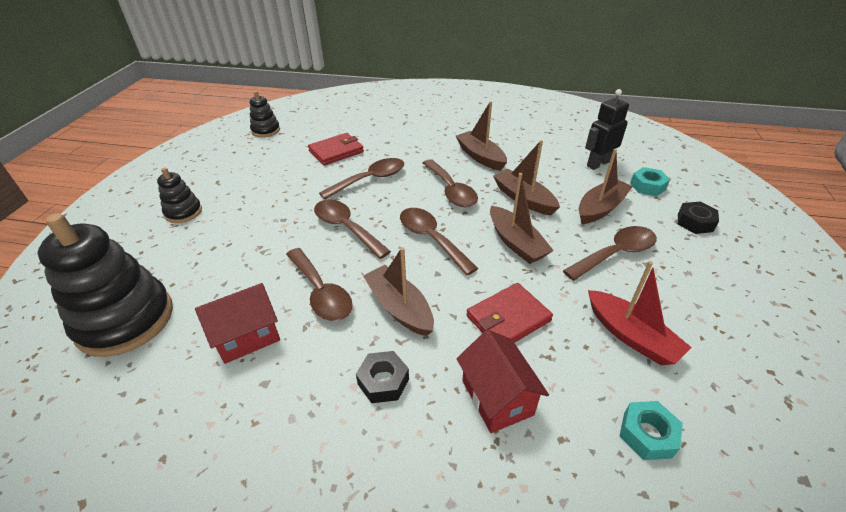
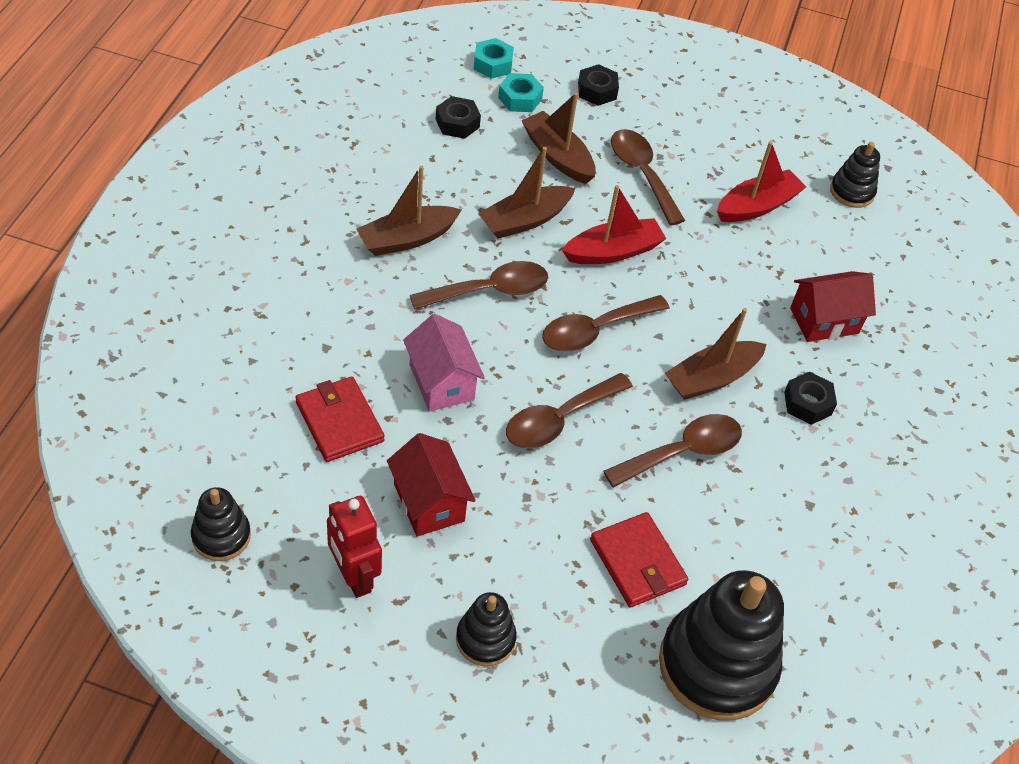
camera: 90 degrees left, 10 degrees up
red house [195,283,280,364] -> red house moved to [387,433,476,537]
brown spoon [319,158,404,200] -> pink house [403,314,485,411]
red wallet [466,283,553,343] -> red wallet moved to [590,512,688,608]
brown boat [490,173,554,264] -> red boat [562,185,666,264]
black robot [585,89,629,170] -> black nut [436,96,481,139]
turquoise nut [619,401,683,460] -> turquoise nut moved to [474,38,514,79]
none -> red robot [327,496,382,598]
none -> black stacking toy [830,142,880,208]

